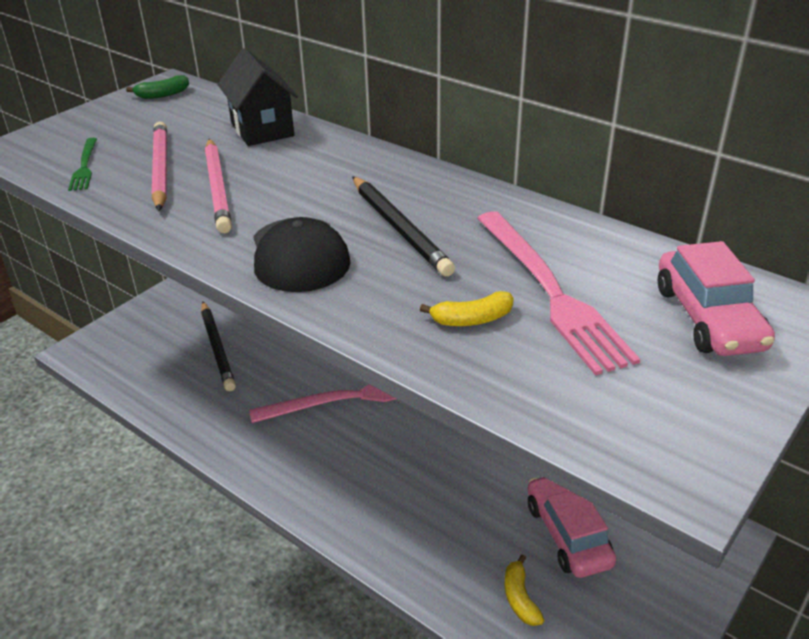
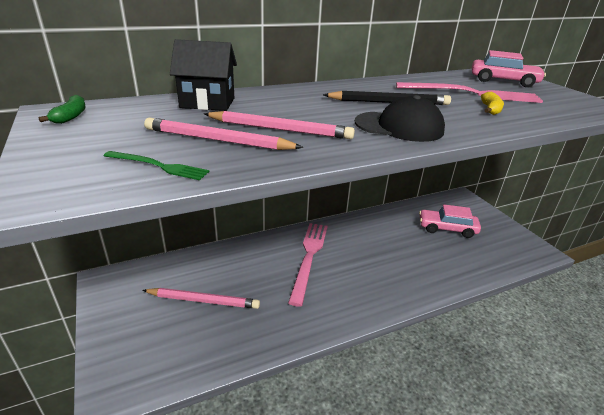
camera: 65 degrees left, 5 degrees down
black pencil [201,302,236,391] -> pink pencil [142,288,260,309]
yellow banana [505,554,544,626] -> none

